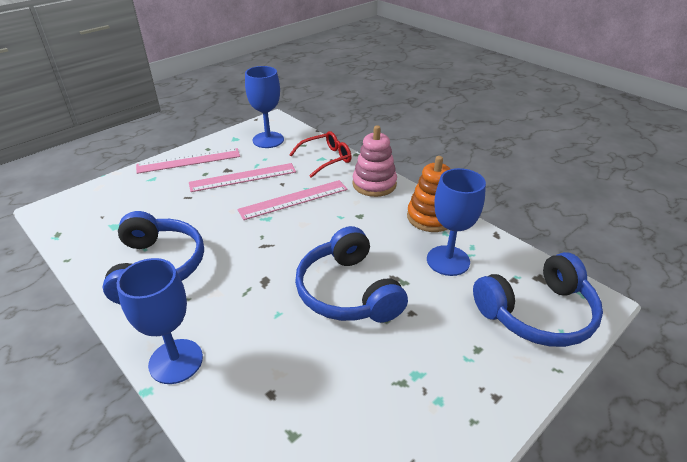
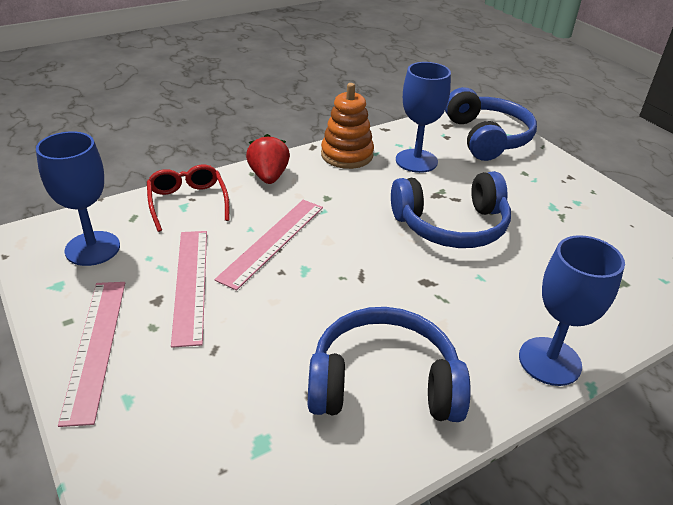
camera: 80 degrees left, 0 degrees up
pink ruler [237,180,348,220] -> pink ruler turned 45 degrees clockwise [214,200,323,291]
pink stacking toy [352,125,397,197] -> red strawberry [246,134,290,184]

